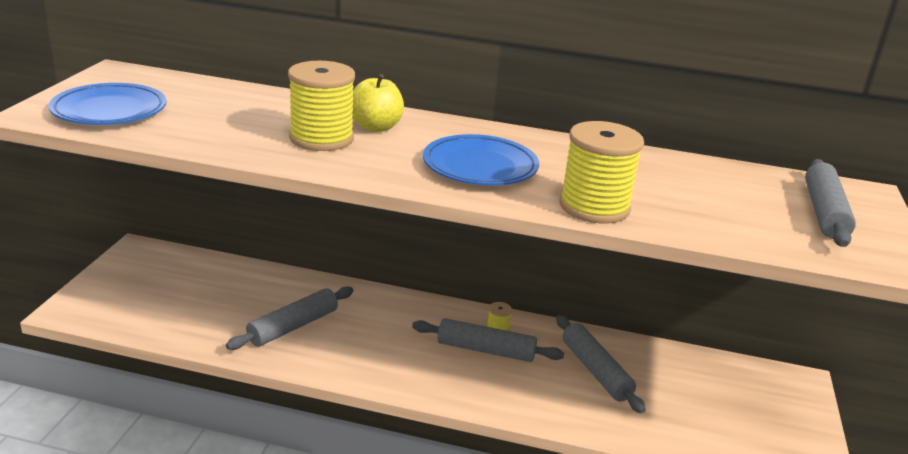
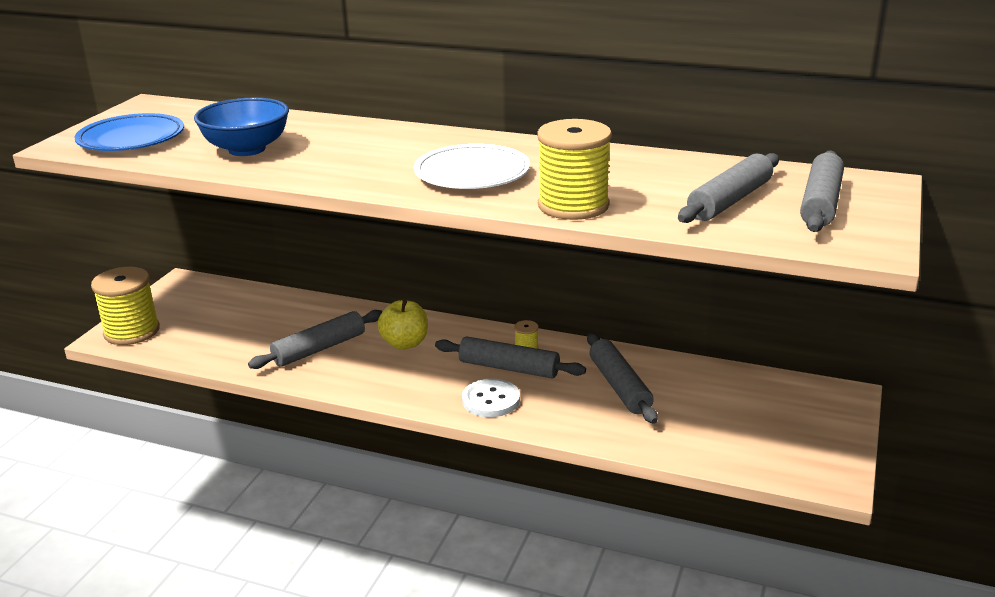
camera: 10 degrees right, 0 degrees up
yellow spool [288,61,355,151] -> yellow spool moved to [91,267,160,345]
yellow apple [352,74,404,132] -> yellow apple moved to [377,299,428,350]
blue plate [423,134,539,185] -> white plate [414,144,530,189]
none -> blue bowl [194,98,289,156]
none -> white button [462,379,520,417]
none -> grey rolling pin [678,153,779,223]

